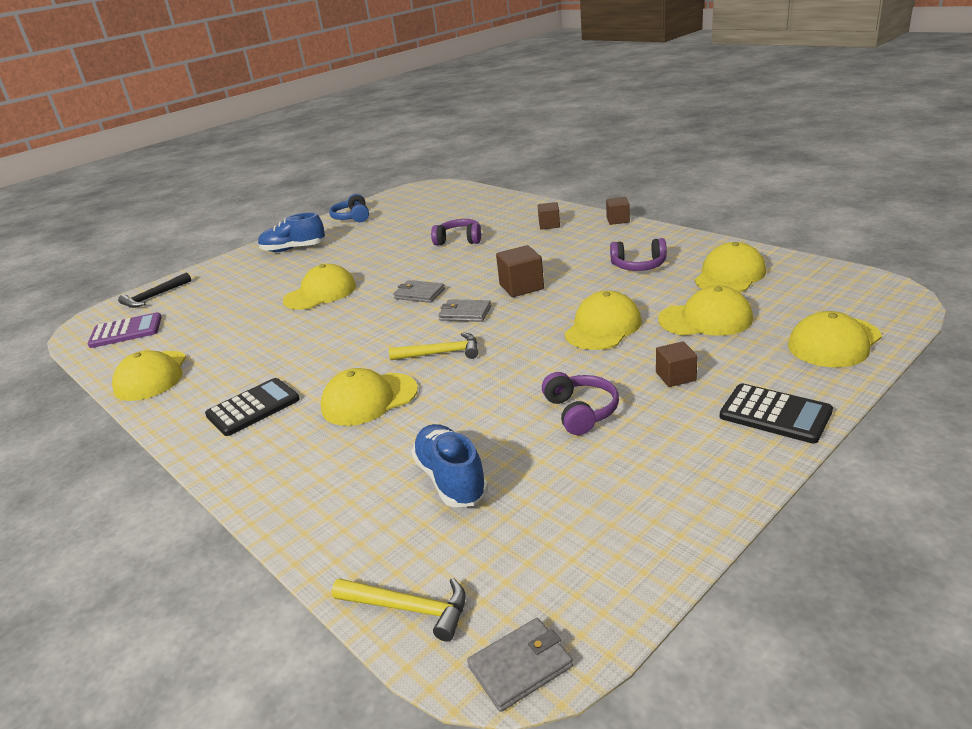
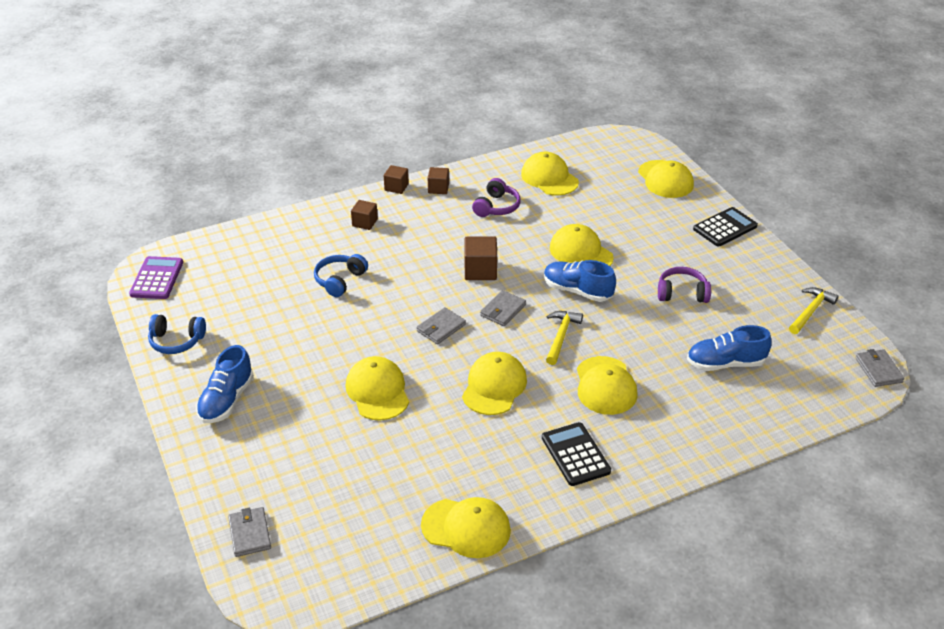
camera: 75 degrees left, 10 degrees up
purple calculator [88,312,162,348] -> purple calculator moved to [129,256,183,299]
black hammer [118,273,191,308] -> grey wallet [228,507,271,557]
yellow hammer [332,578,466,642] -> yellow hammer moved to [789,287,839,334]
purple headphones [431,219,481,245] -> blue headphones [314,254,368,297]
brown cube [656,341,698,387] -> brown cube moved to [428,167,449,194]
yellow cap [658,286,753,336] -> yellow cap moved to [462,352,527,415]
none -> blue shoe [544,260,616,302]

